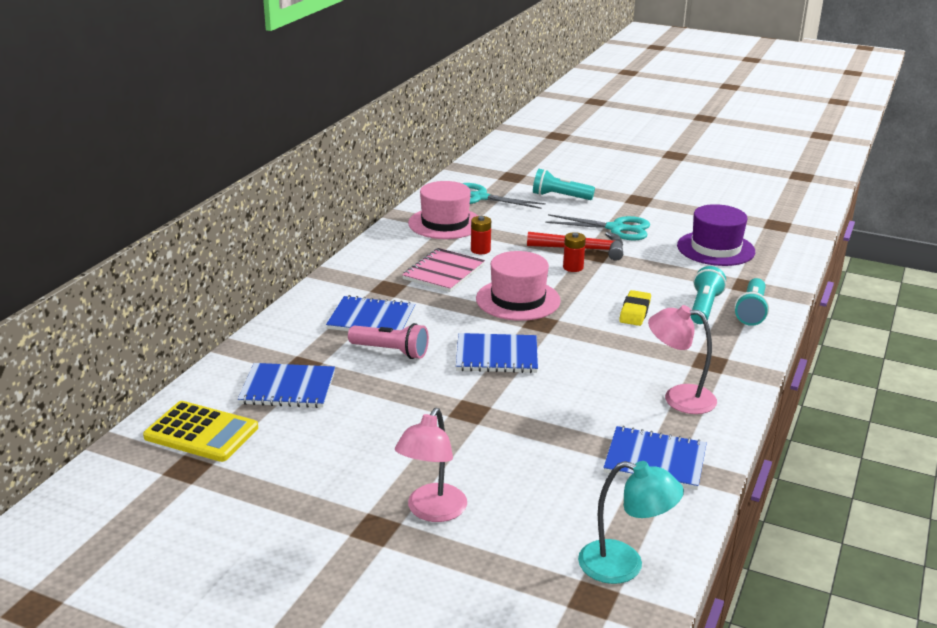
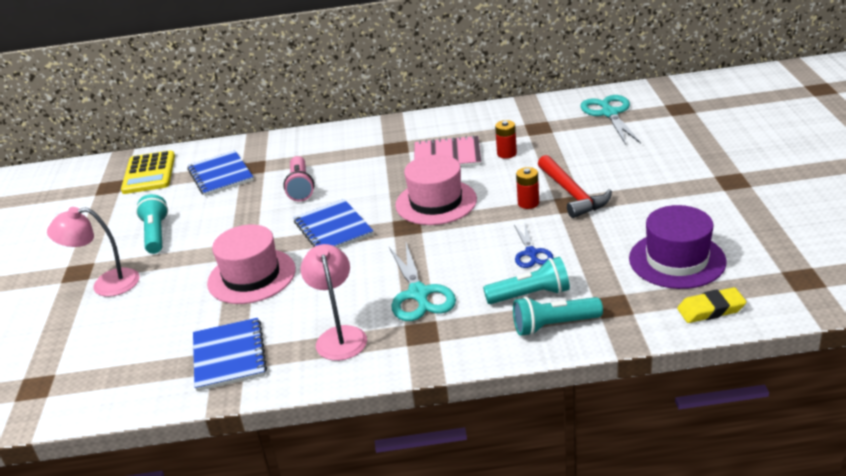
camera: 65 degrees right, 5 degrees up
blue notebook [326,295,416,331] -> none
pink hat [408,181,478,239] -> pink hat moved to [207,224,296,304]
turquoise flashlight [533,169,595,200] -> turquoise flashlight moved to [136,194,168,254]
turquoise scissors [545,214,650,241] -> turquoise scissors moved to [389,243,456,321]
turquoise lamp [578,461,684,584] -> none
yellow eraser [619,290,651,326] -> yellow eraser moved to [677,287,746,323]
none -> blue scissors [514,224,554,268]

